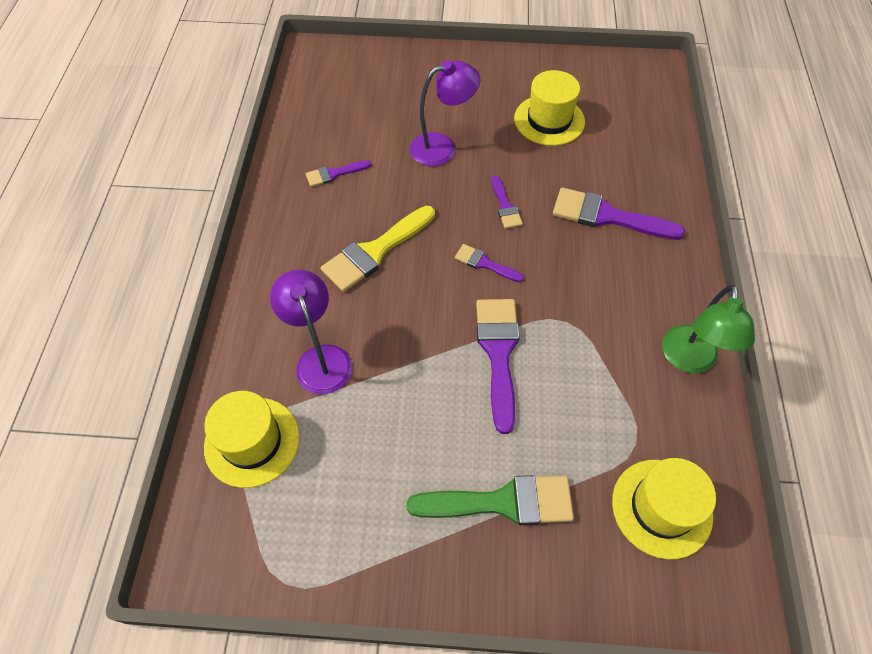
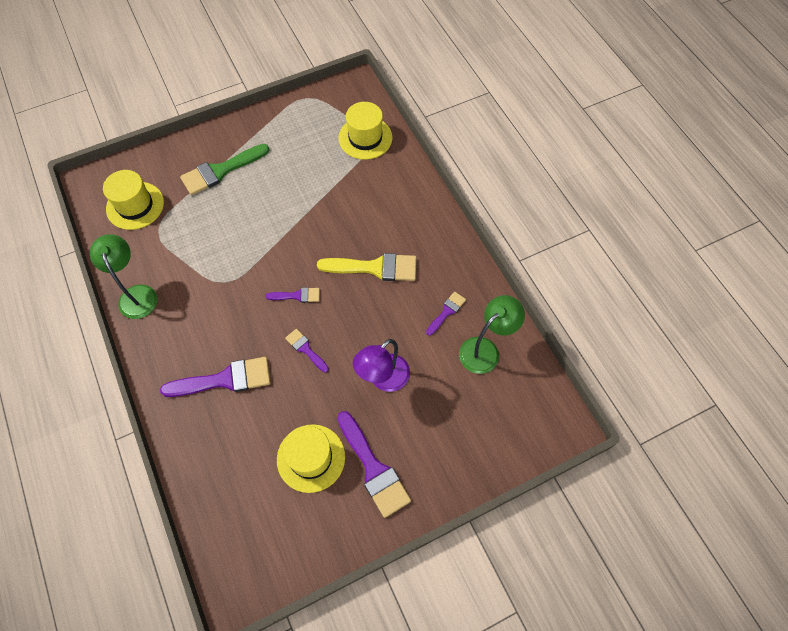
camera: 150 degrees right, 5 degrees up
purple lamp [270,270,352,394] -> none
yellow brush [321,206,435,292] -> yellow brush turned 75 degrees clockwise [317,253,417,281]
purple brush [476,299,520,434] -> purple brush moved to [337,411,411,518]
none -> green lamp [459,295,525,374]

